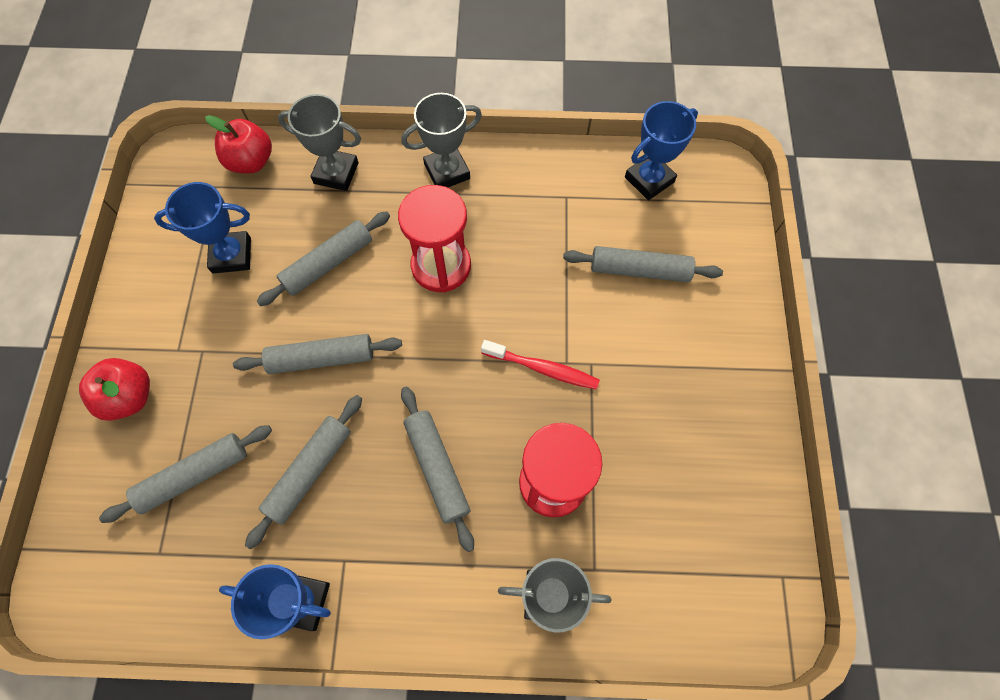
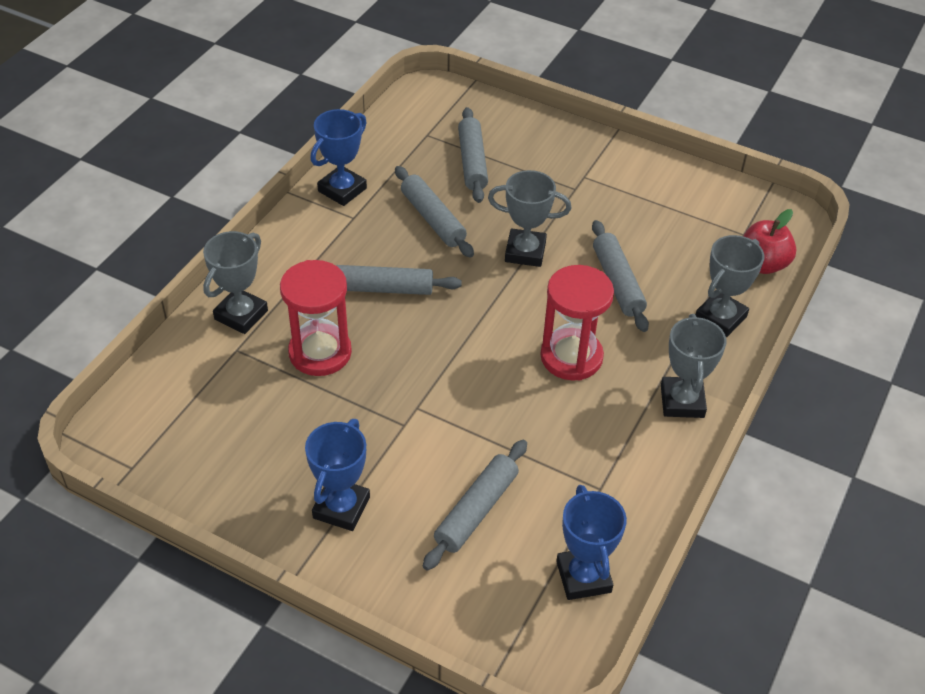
camera: 115 degrees right, 20 degrees down
red apple [79,358,150,421] -> none
blue trophy [154,182,251,273] -> blue trophy moved to [305,419,370,531]
grey rolling pin [233,334,402,374] -> grey trophy [488,170,571,267]
red toothbrush [481,340,600,390] -> none

